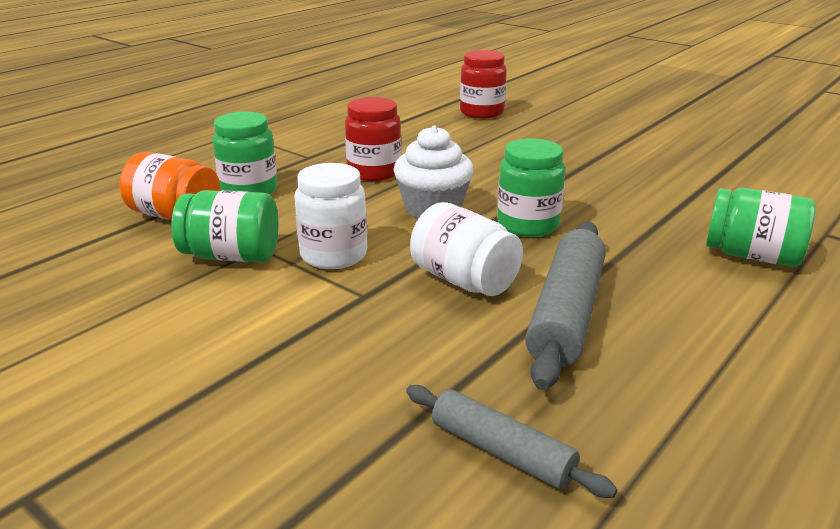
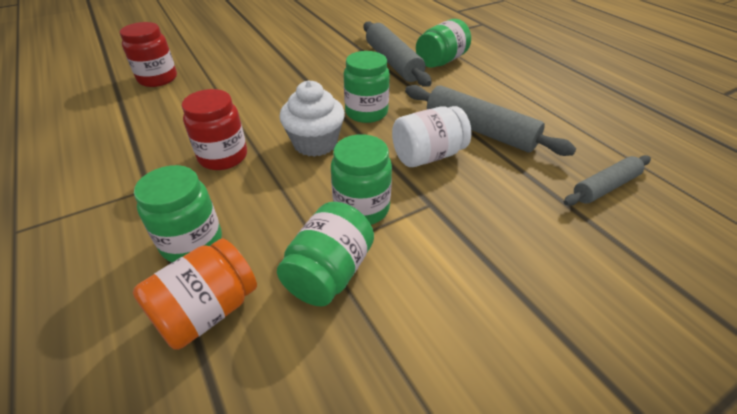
camera: 70 degrees left, 15 degrees up
white jar [294,163,367,269] -> green jar [331,134,392,225]
none -> grey rolling pin [364,21,432,87]

